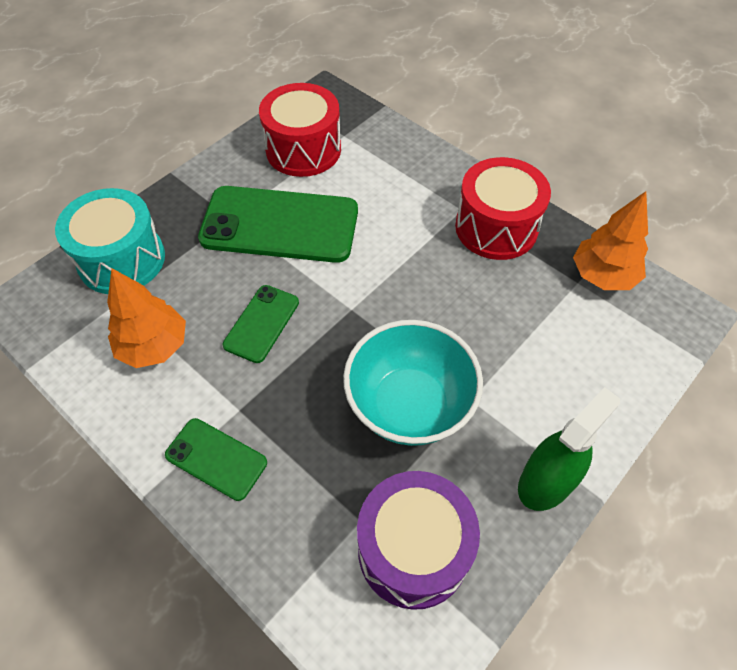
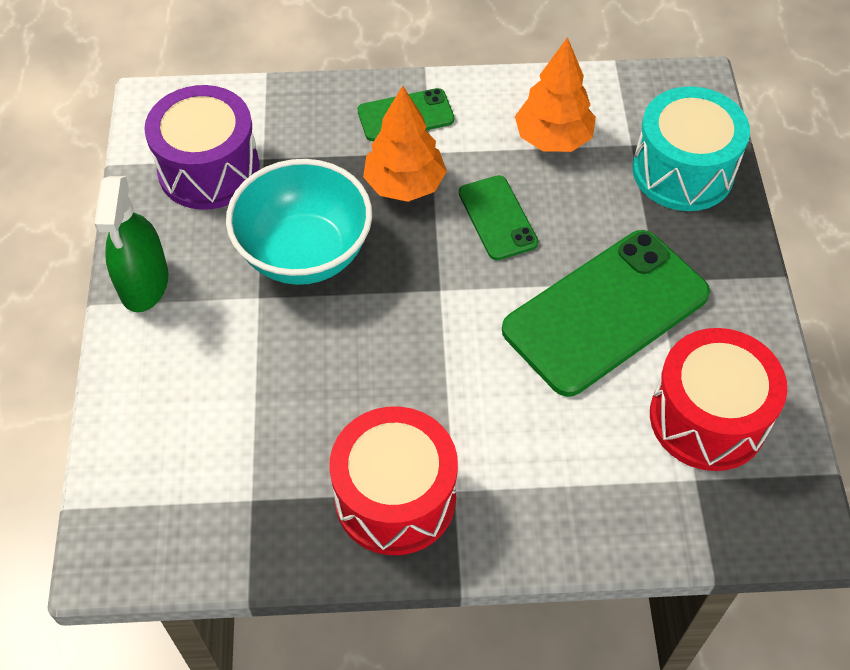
camera: 135 degrees right, 0 degrees up
orange tree [573,191,648,290] -> orange tree moved to [363,85,447,202]

